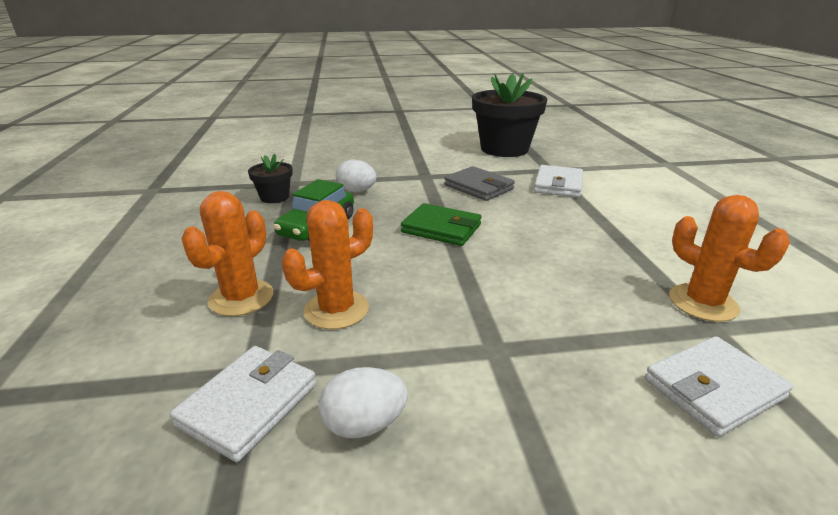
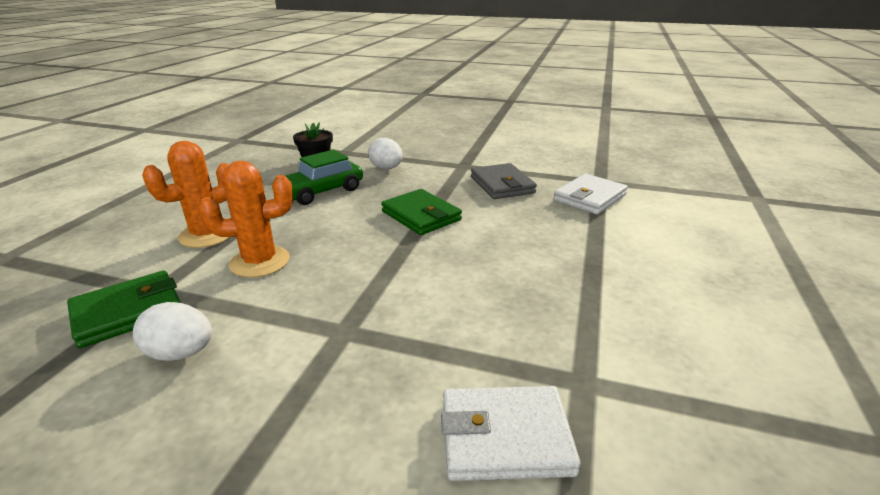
camera: 25 degrees right, 0 degrees up
white wallet [170,346,316,462] -> green wallet [67,270,181,348]
black flower pot [472,73,547,157] -> none
orange cactus [669,195,790,322] -> none

